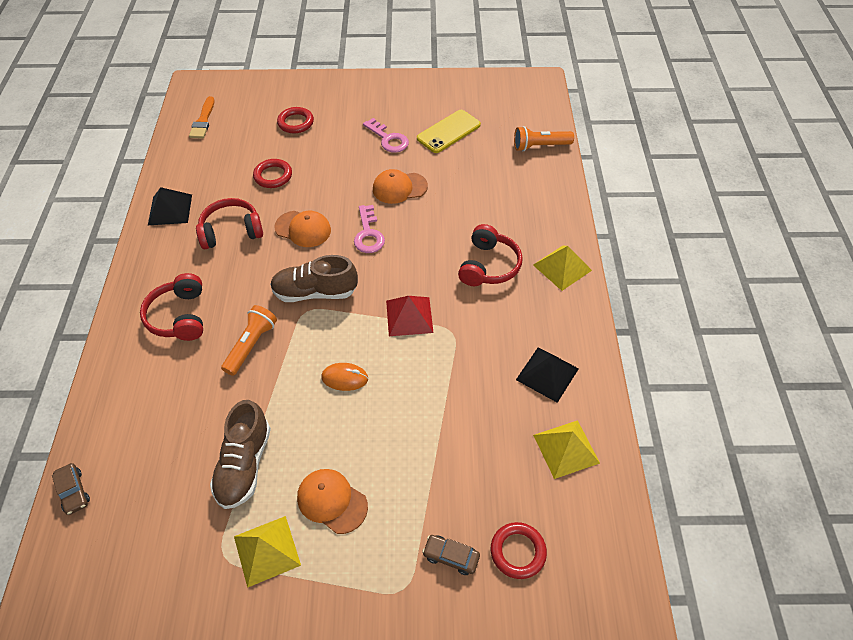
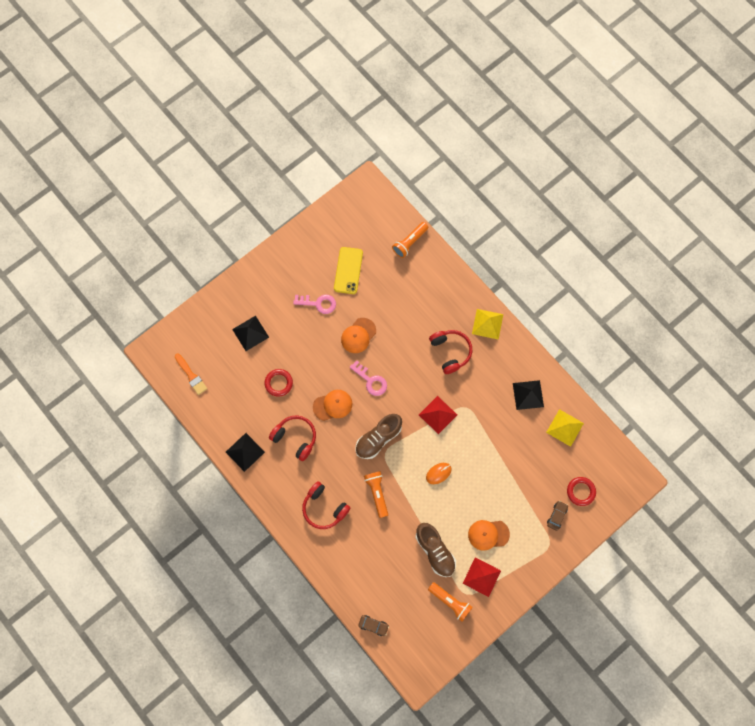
camera: 40 degrees left, 20 degrees up
red headphones [196,198,263,249] -> red headphones turned 90 degrees clockwise [269,415,316,461]
yellow pyramid [234,516,301,588] -> red pyramid [462,557,501,597]
red ring [277,107,314,133] -> black pyramid [232,316,269,351]
brown car [422,535,480,575] -> brown car turned 135 degrees clockwise [547,501,568,531]
none -> orange flashlight [428,582,473,621]

